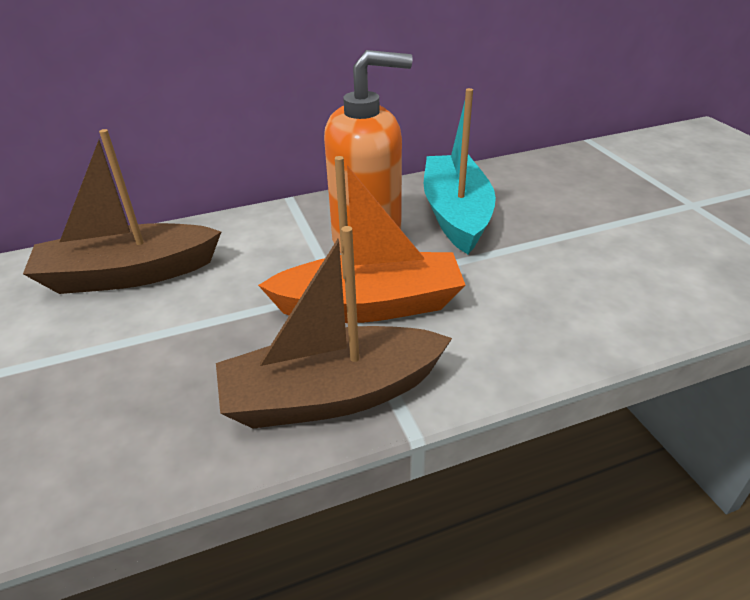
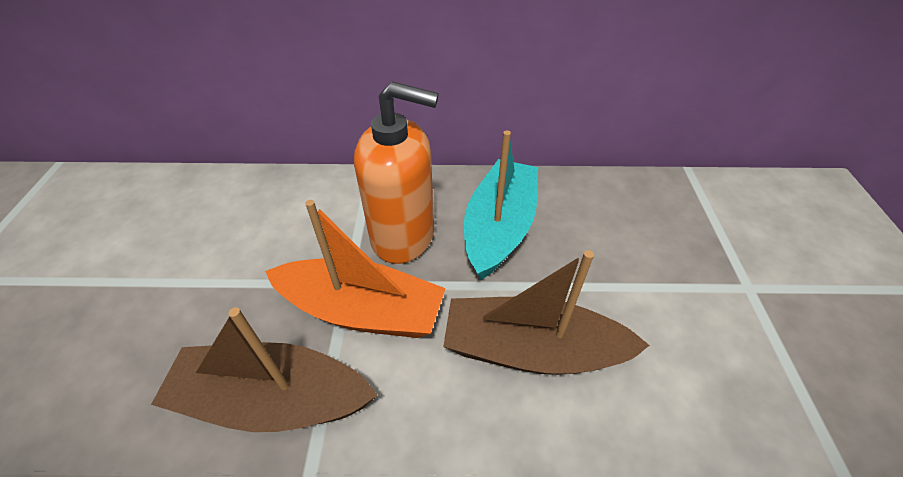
camera: 20 degrees right, 10 degrees up
brown boat [23,129,221,294] -> brown boat moved to [443,250,650,375]

